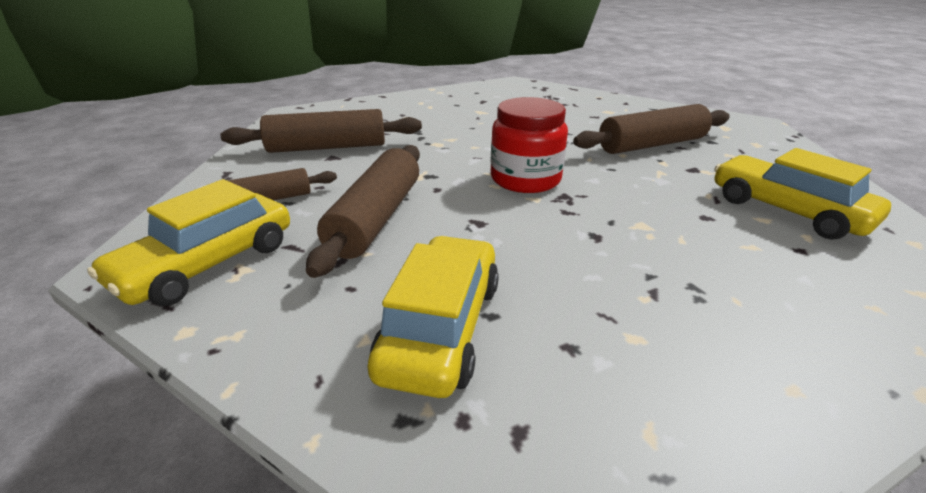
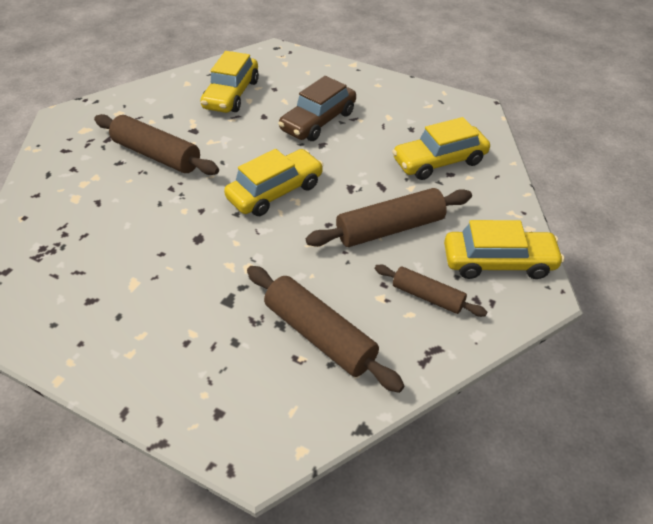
camera: 125 degrees left, 15 degrees up
red jar [491,97,568,193] -> yellow car [224,149,324,216]
none -> brown car [278,76,356,141]

